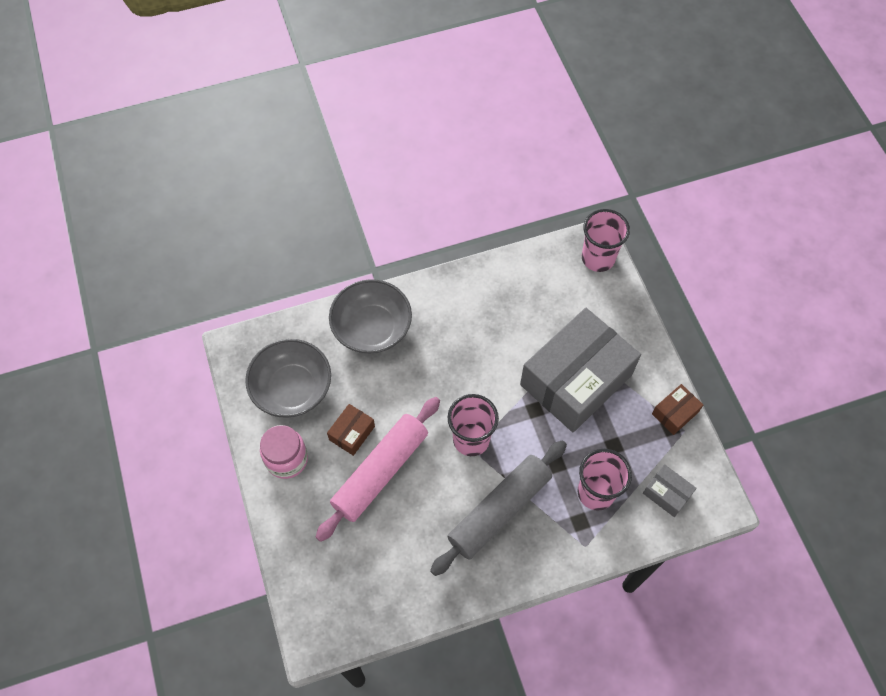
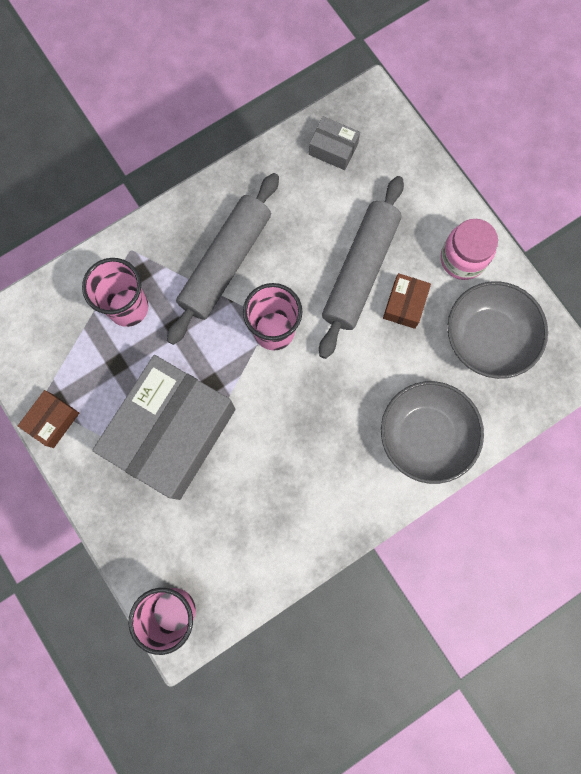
camera: 165 degrees right, 15 degrees up
pink rolling pin [316,397,440,542] -> grey rolling pin [319,176,404,359]
grey box [643,464,697,517] -> grey box moved to [309,116,360,170]

